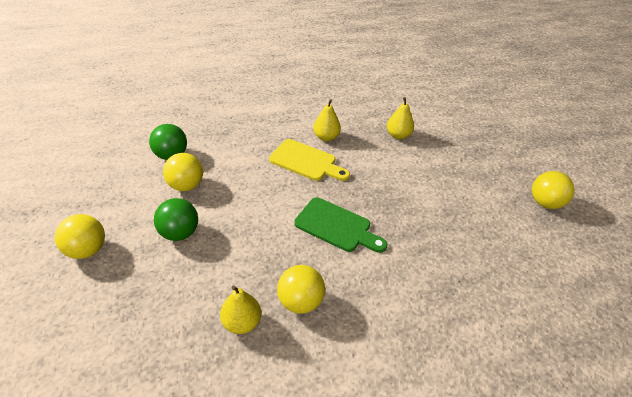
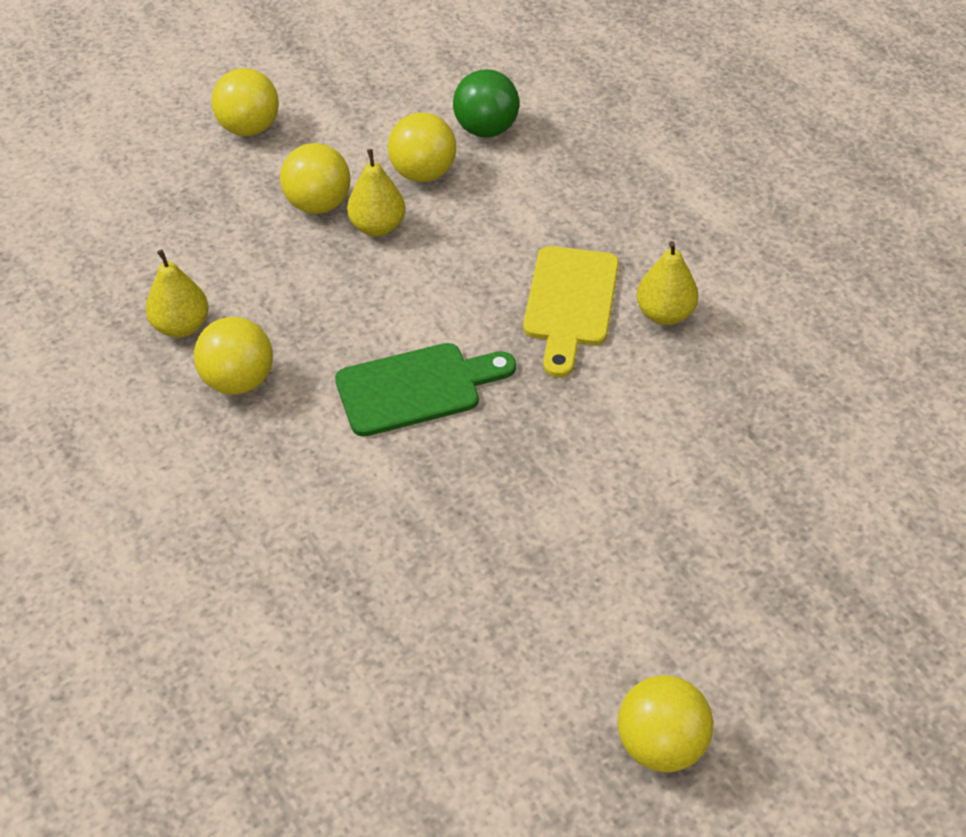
camera: 75 degrees right, 5 degrees up
green ball [154,198,198,241] -> yellow ball [280,143,351,214]
green cutting board [294,197,388,253] -> green cutting board turned 120 degrees counterclockwise [335,343,516,437]
yellow pear [387,97,414,139] -> yellow pear moved to [347,149,405,236]

